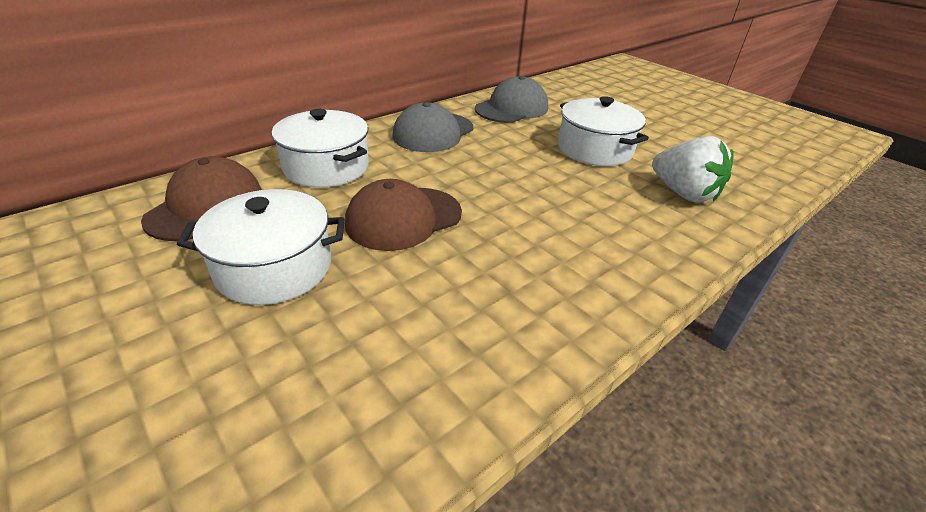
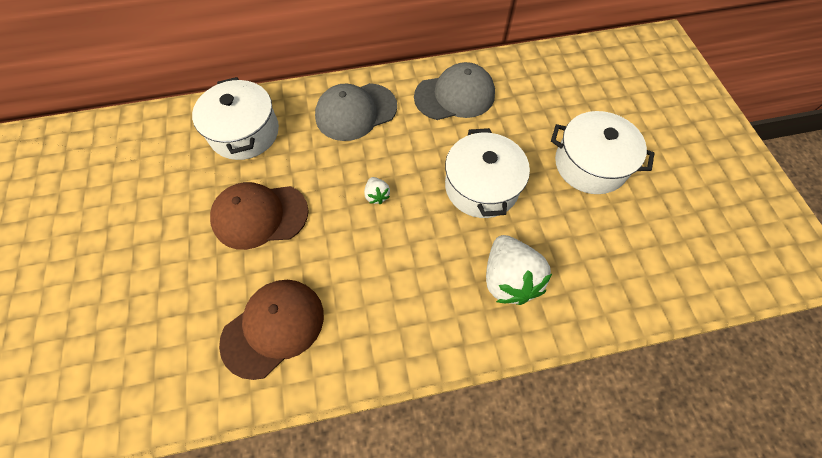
camera: 30 degrees right, 25 degrees up
brown cap [141,156,262,241] -> brown cap moved to [219,280,324,380]
white pot [177,189,345,305] -> white pot moved to [551,111,655,194]
none -> white strawberry [364,177,390,204]

